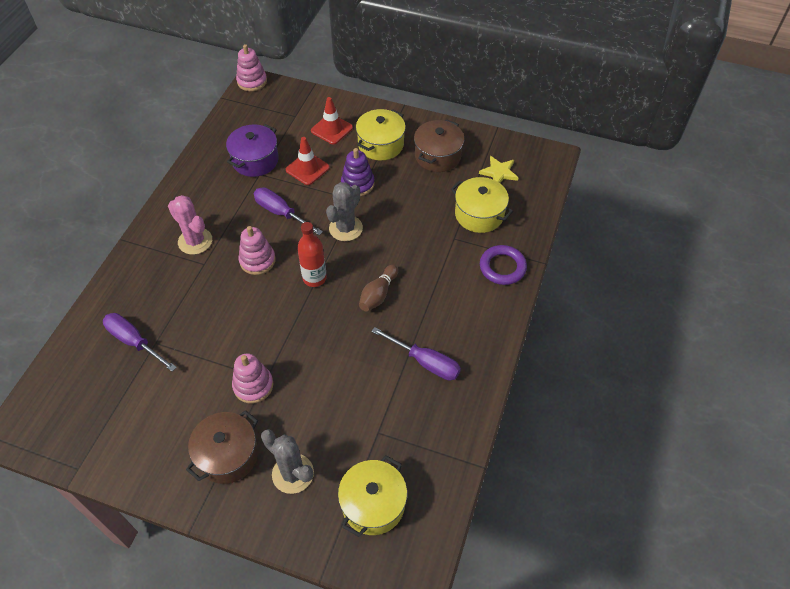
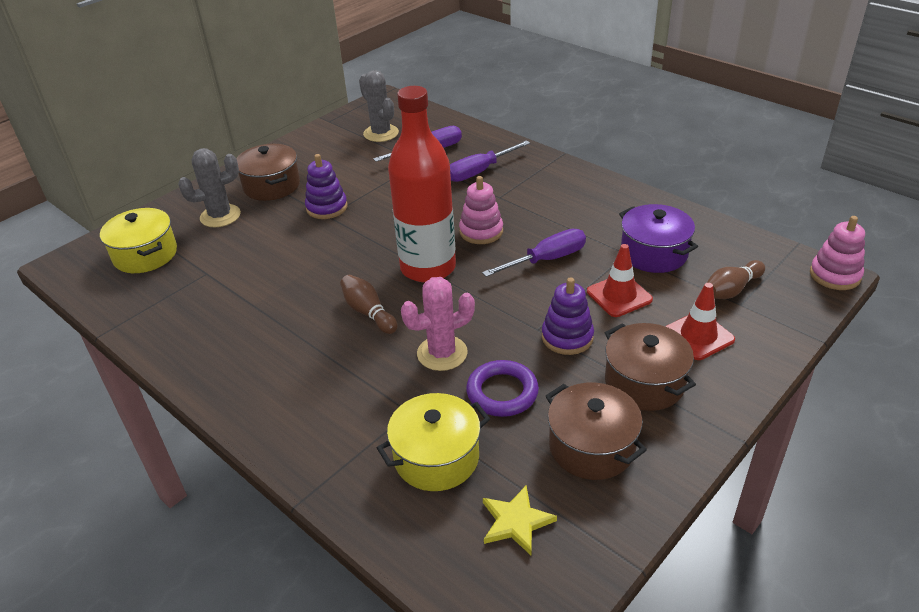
camera: 115 degrees right, 15 degrees down
pink cactus [168,195,212,255] -> pink cactus moved to [401,277,475,371]
pink stacking toy [232,353,273,404] -> purple stacking toy [305,154,347,219]
red bottle [297,222,327,287] -> red bottle [388,86,456,283], size x1.84
grey cactus [326,182,363,241] -> grey cactus moved to [359,70,399,142]
yellow pot [356,109,406,161] -> brown pot [605,323,696,411]
purple screwdriver [371,327,461,380] -> purple screwdriver moved to [450,141,530,182]
purple ring [480,245,527,285] -> purple ring moved to [466,360,539,417]
none -> brown bowling pin [707,260,765,299]

